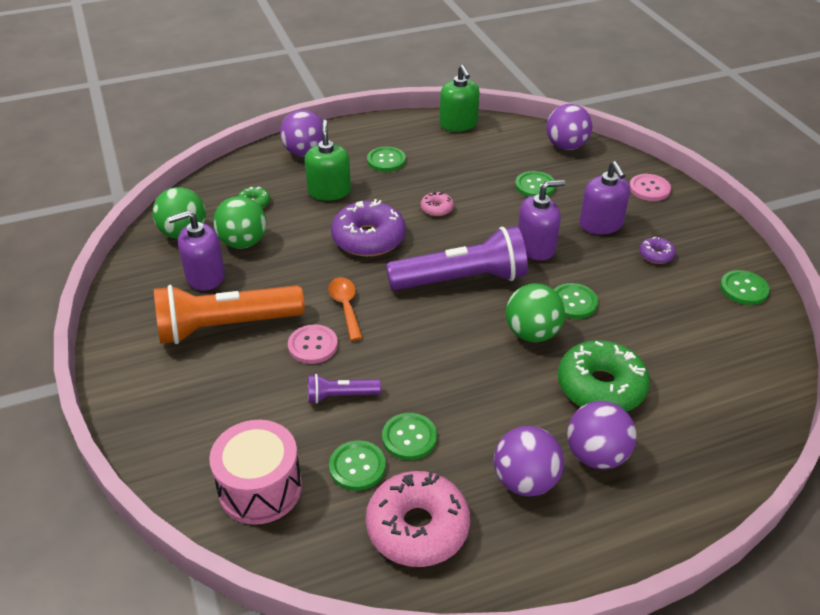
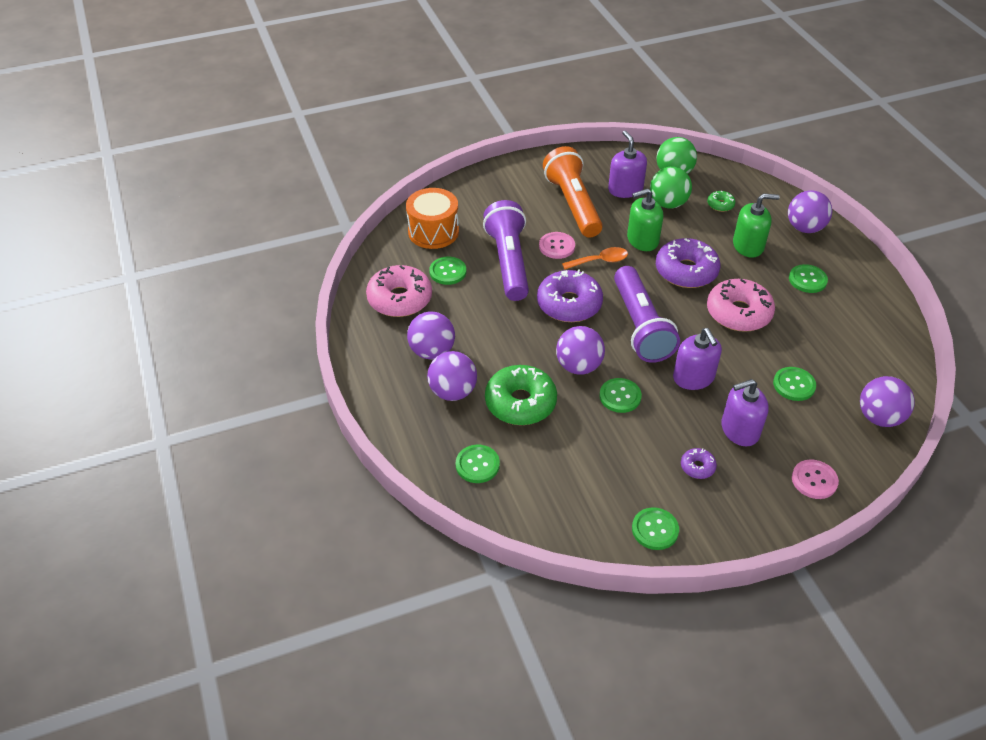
camera: 90 degrees right, 5 degrees up
pink drum [209,420,302,525] -> orange drum [406,188,459,249]
purple flashlight [308,374,381,404] -> purple flashlight [483,200,529,301], size x2.14
green button [382,413,437,460] -> green button moved to [456,445,500,483]
pink donut [421,192,454,216] -> pink donut [707,279,775,332], size x2.15
green soap dispenser [440,65,480,132] -> green soap dispenser moved to [627,188,663,251]
green ball [506,283,565,342] -> purple ball [556,326,605,375]
none -> purple donut [537,269,603,322]

